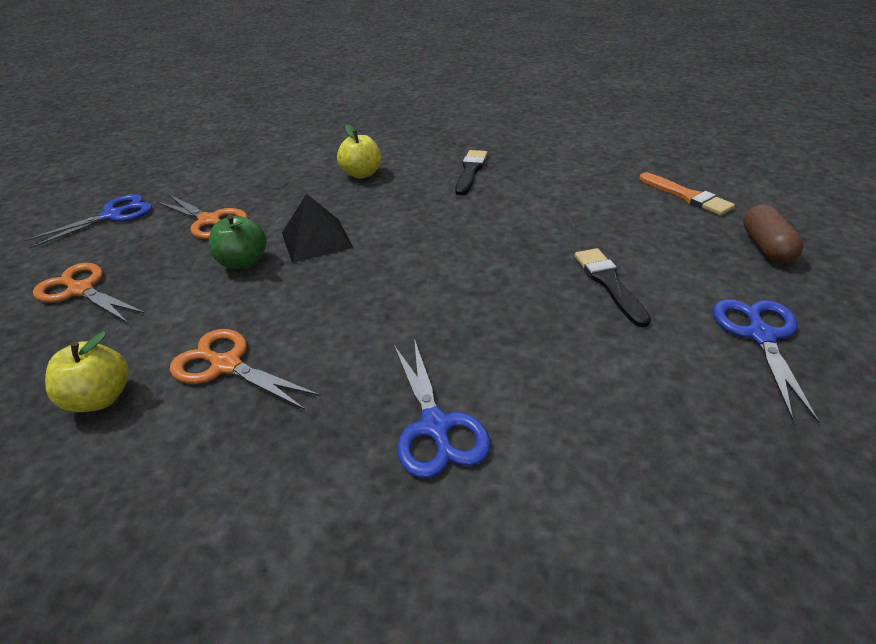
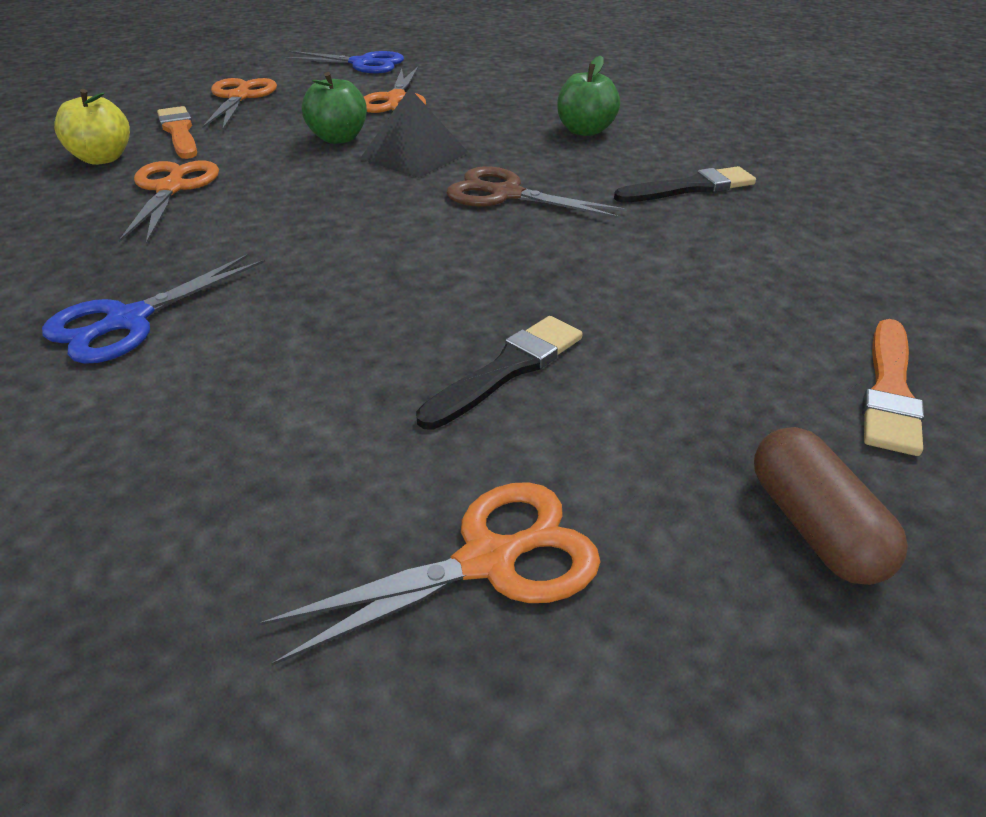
camera: 55 degrees right, 0 degrees up
yellow apple [337,124,381,179] -> green apple [557,56,620,136]
blue scissors [713,299,819,424] -> orange scissors [259,482,601,666]
brown capsule [743,204,804,264] -> brown capsule turned 75 degrees counterclockwise [754,427,908,585]
none -> orange brush [157,106,197,159]
none -> brown scissors [447,166,627,219]

